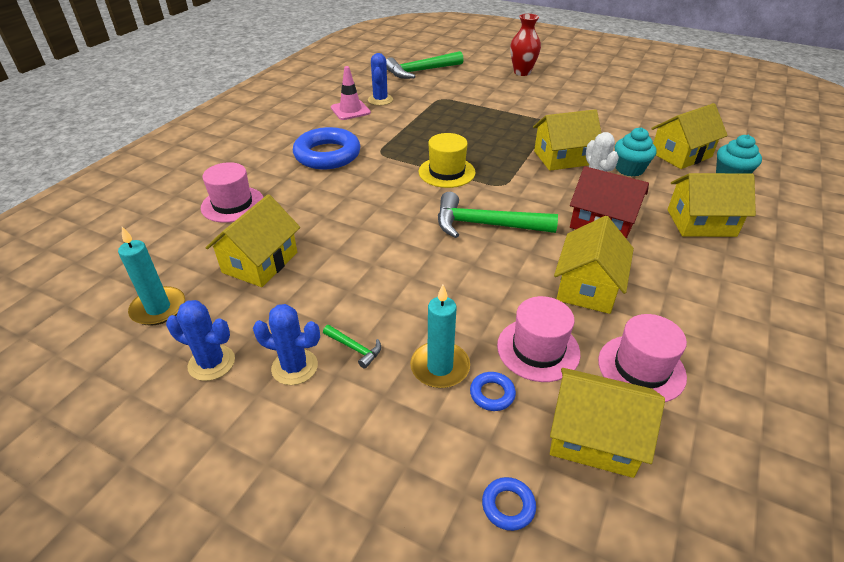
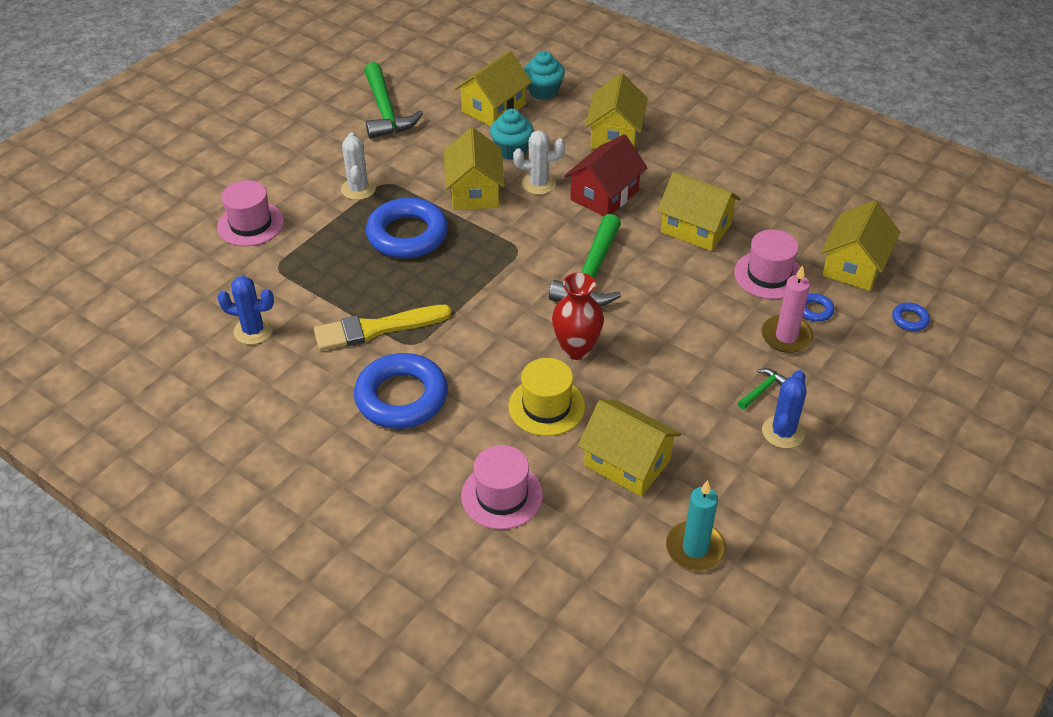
camera: 80 degrees left, 5 degrees up
blue cactus [166,300,235,381] -> none
pink traffic cone [331,66,371,120] -> none
green hammer [386,51,464,79] -> green hammer moved to [364,62,423,139]
turquoise candle [410,285,470,388] -> pink candle [761,265,813,353]
yellow hat [419,133,476,188] -> yellow hat moved to [508,358,585,436]
red vase [510,14,541,76] -> red vase moved to [552,272,604,360]
pink hat [598,314,687,402] -> pink hat moved to [217,180,284,246]
yellow house [651,103,728,169] -> yellow house turned 60 degrees clockwise [454,51,532,126]
none -> yellow brush [314,305,452,351]
none -> white cactus [341,133,376,200]
none -> blue ring [366,198,448,259]

